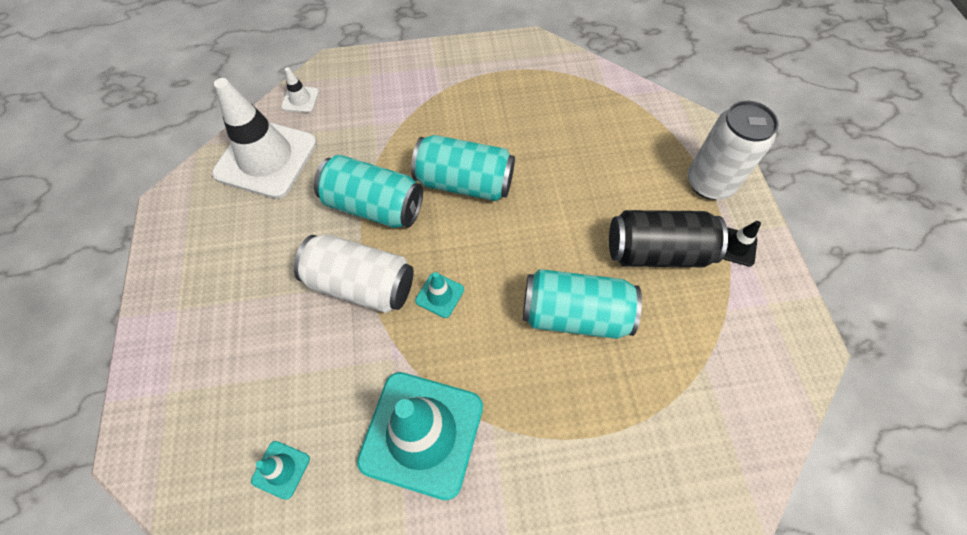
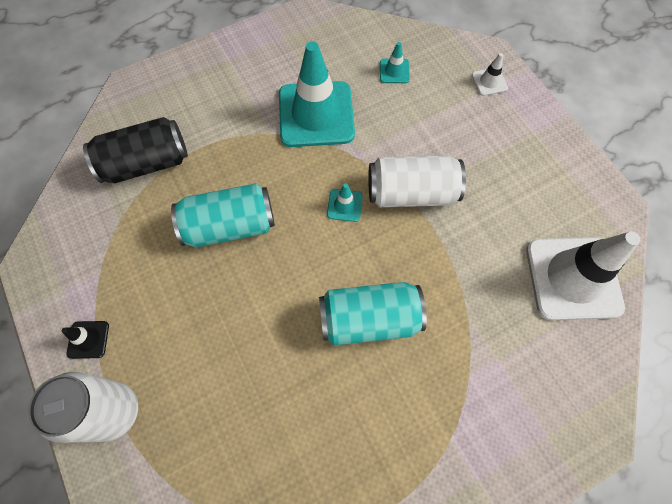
camera: 160 degrees right, 5 degrees up
white traffic cone [281,67,319,113] -> white traffic cone moved to [472,53,508,96]
turquoise can [314,155,423,228] -> none
black can [609,210,728,267] -> black can moved to [83,117,188,183]

